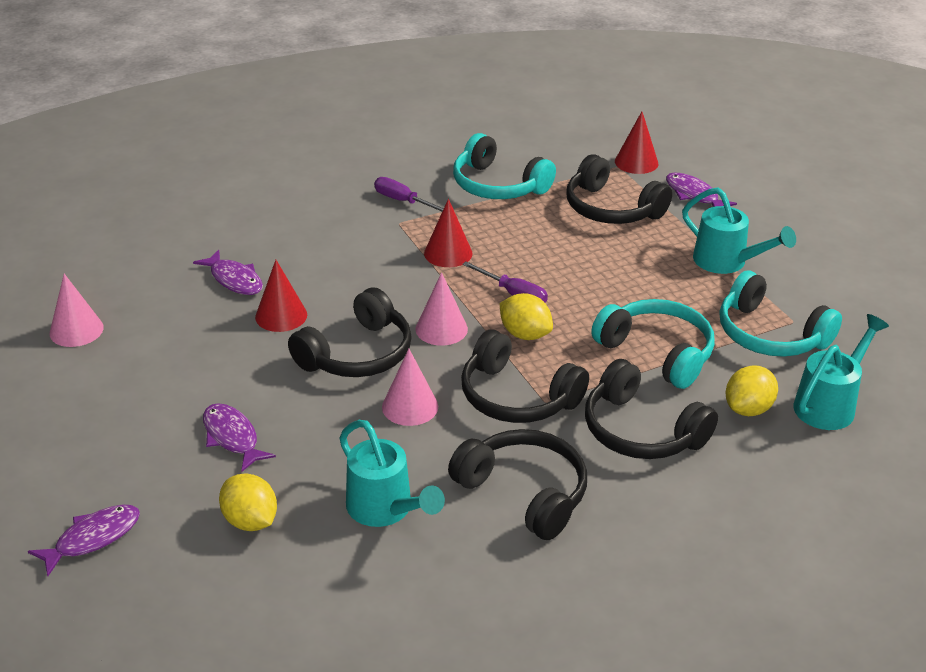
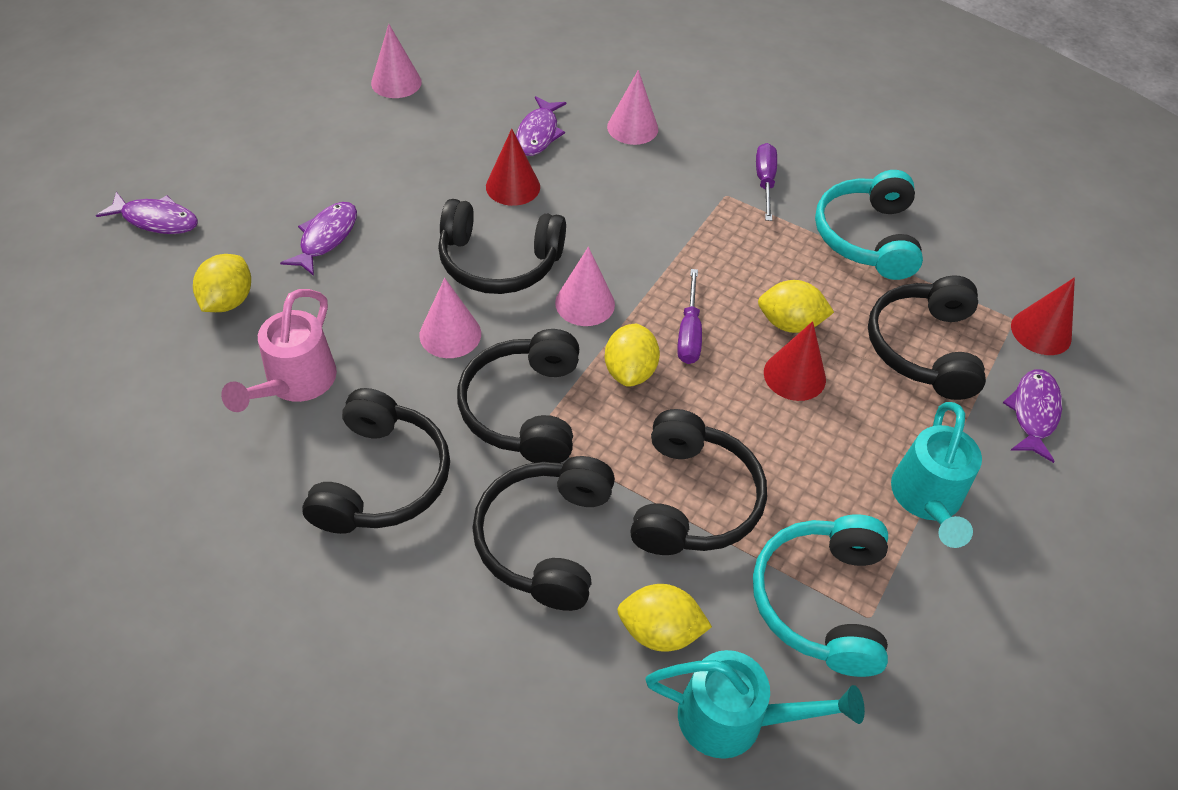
camera: 55 degrees right, 15 degrees up
turquoise watering can [339,420,445,527] -> pink watering can [221,289,337,412]
red cone [424,199,472,267] -> red cone moved to [764,321,826,401]
turquoise headphones [591,299,715,389] -> black headphones [630,409,767,555]
none -> pink cone [607,70,658,145]
none -> yellow lemon [758,280,834,333]

